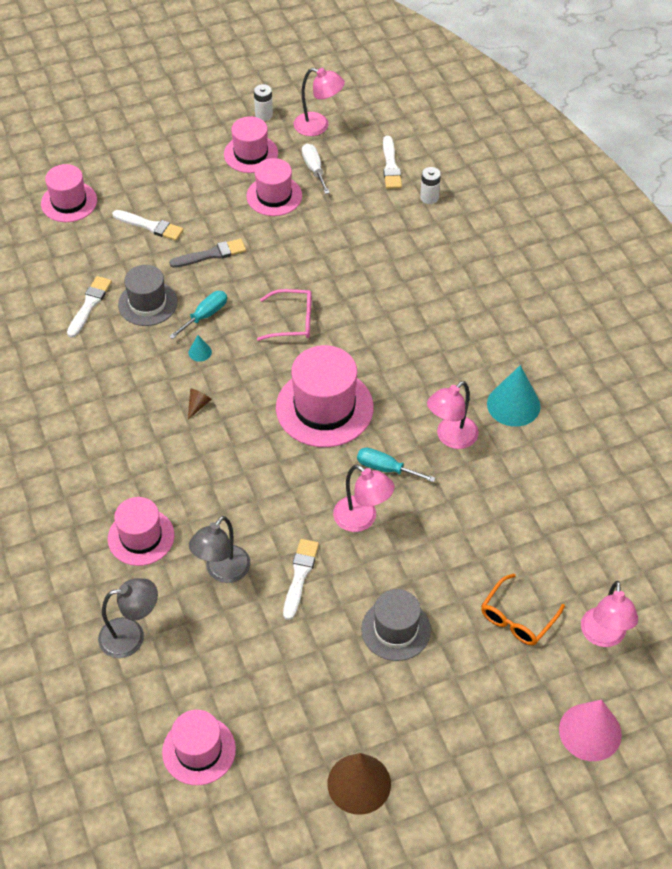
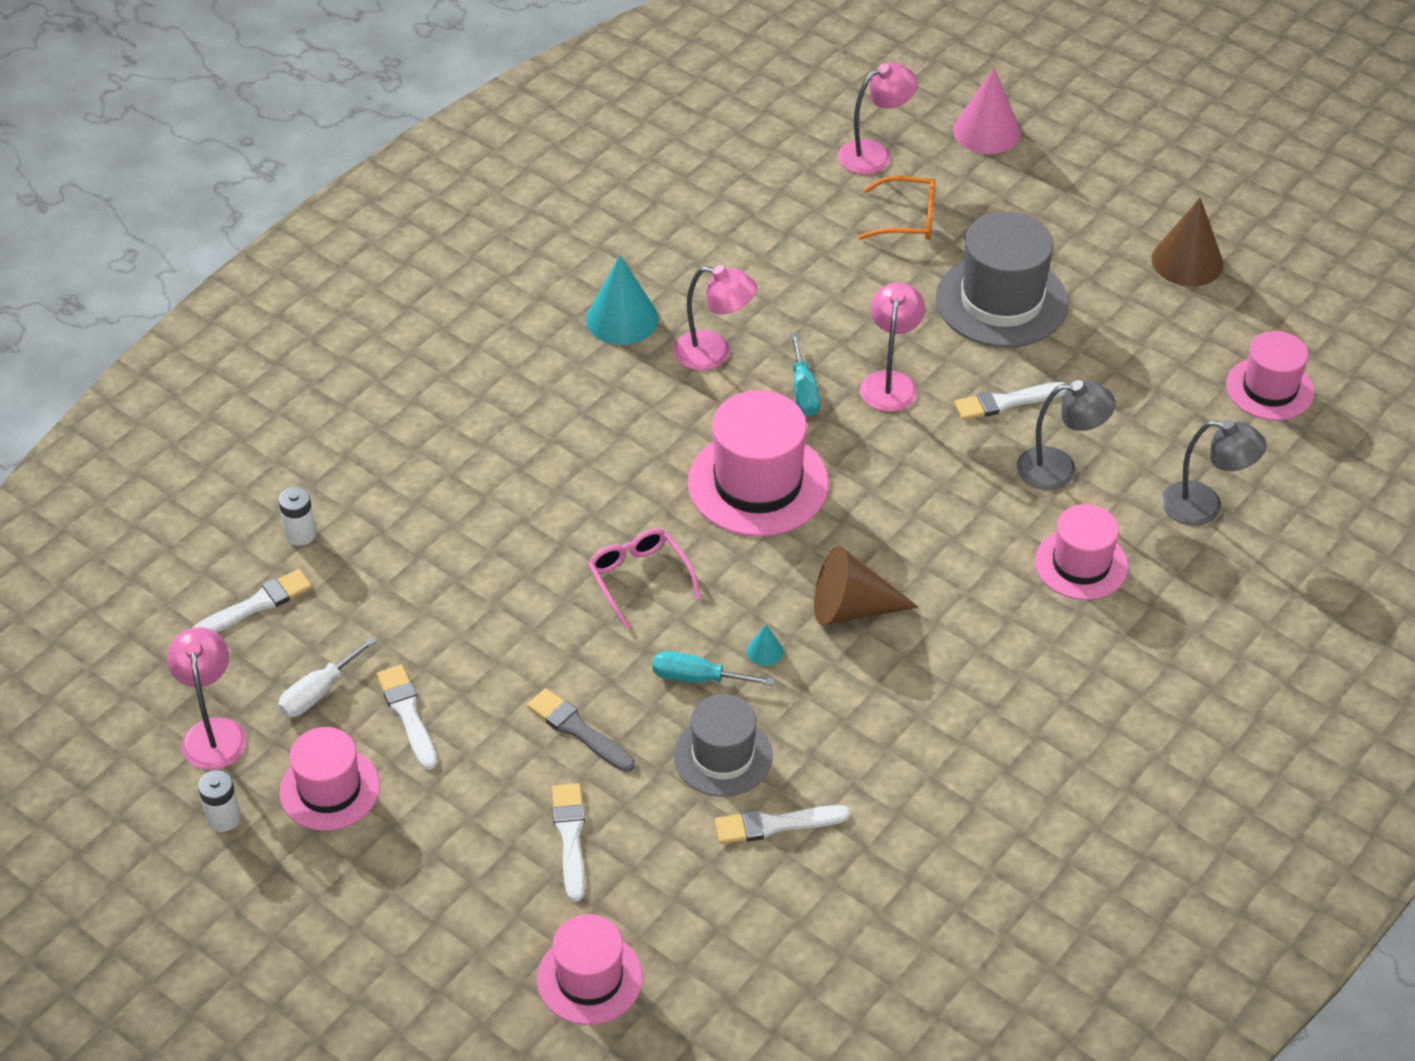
camera: 120 degrees left, 5 degrees down
grey lamp [98,578,158,658] -> grey lamp turned 150 degrees clockwise [1161,419,1267,526]
brown cone [188,389,212,419] -> brown cone [814,546,918,625], size x2.24
pink hat [246,158,302,216] -> white brush [377,664,437,770]
grey hat [361,589,431,661] -> grey hat [936,211,1069,348], size x1.56

